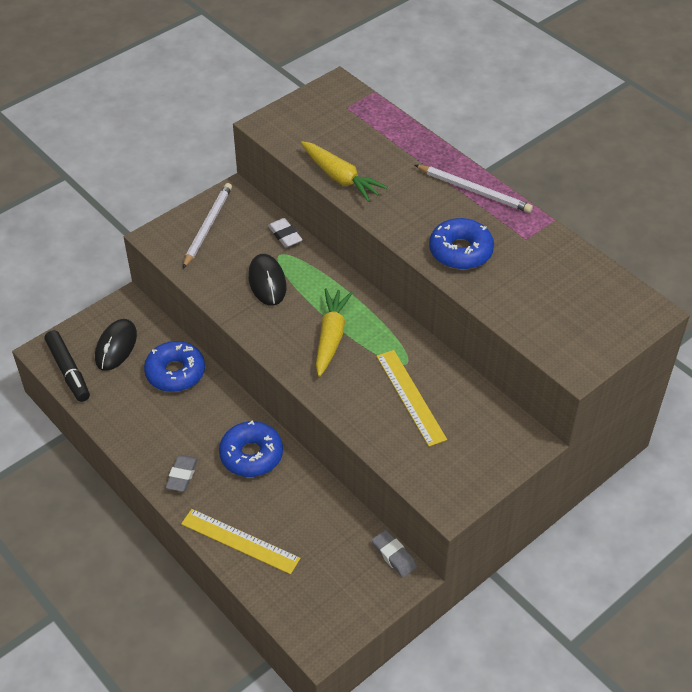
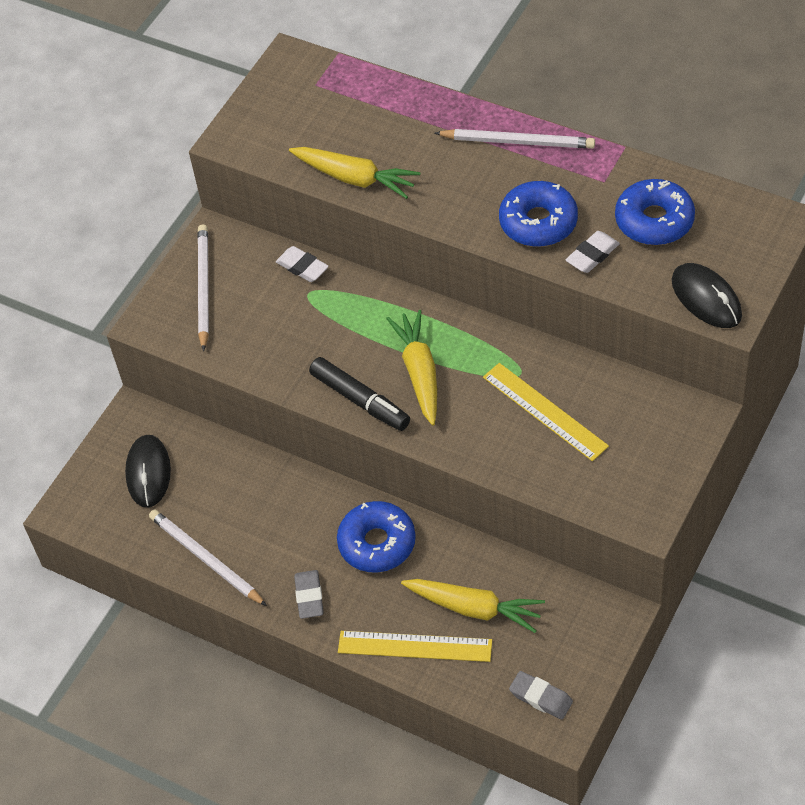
camera: 15 degrees left, 5 degrees up
black marker [45,330,90,402] -> black marker moved to [309,357,410,431]
blue donut [144,341,205,392] -> blue donut moved to [615,179,695,245]
black mouse [248,254,286,306] -> black mouse moved to [672,263,742,328]
grey eraser [372,530,417,577] -> grey eraser moved to [509,671,573,719]
none -> white pencil [149,509,267,606]
none -> yellow carrot [401,579,545,633]
none -> white eraser [566,231,620,273]

